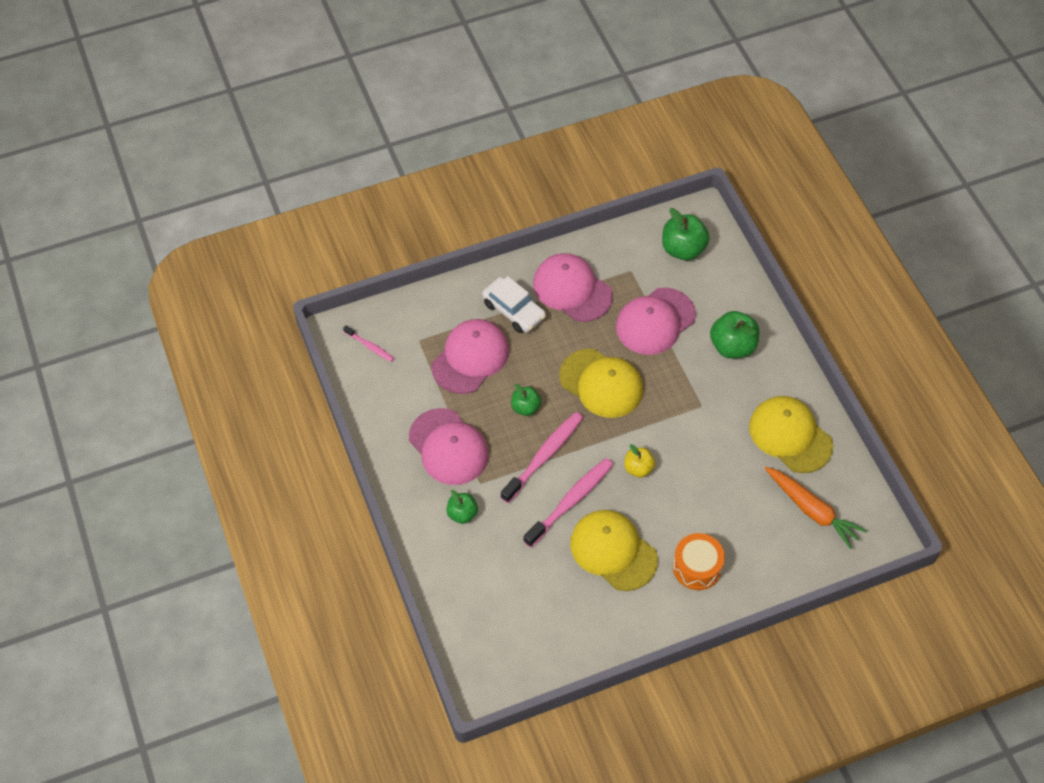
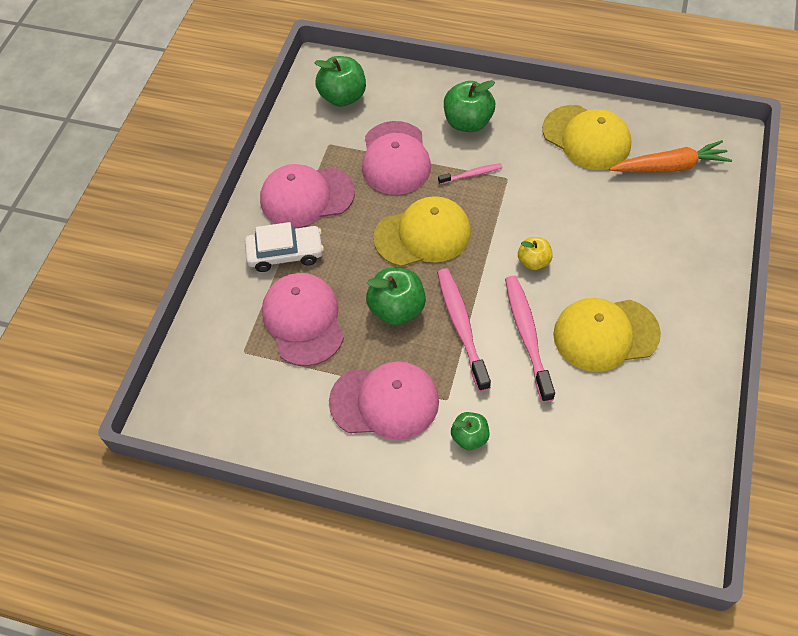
camera: 50 degrees left, 0 degrees up
pink toothbrush [343,325,394,362] -> pink toothbrush moved to [438,163,502,184]
green apple [511,384,541,416] -> green apple [366,268,426,325], size x1.66
orange drum [673,533,725,590] -> none
yellow cap [749,396,833,473] -> yellow cap turned 135 degrees counterclockwise [542,105,631,170]

